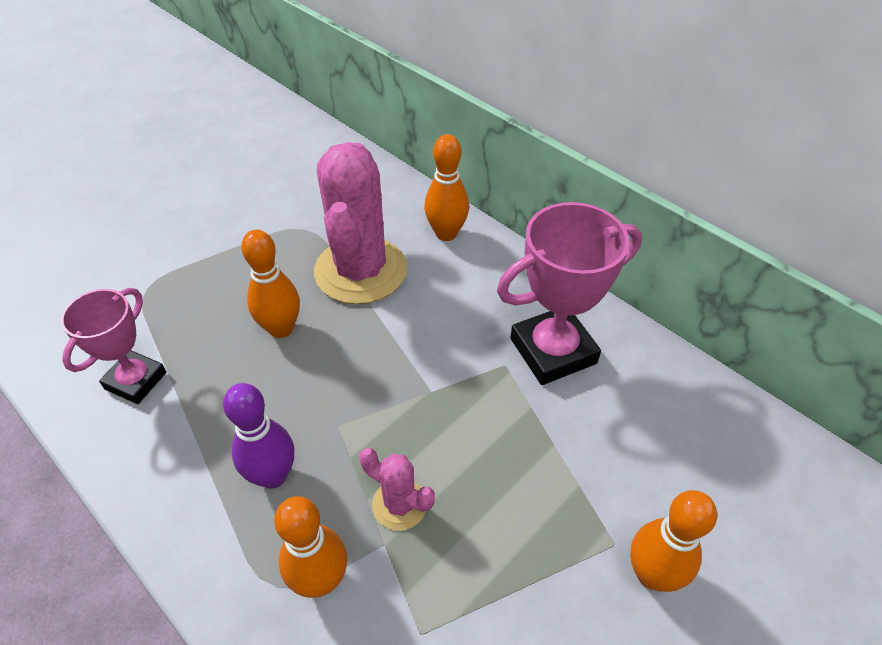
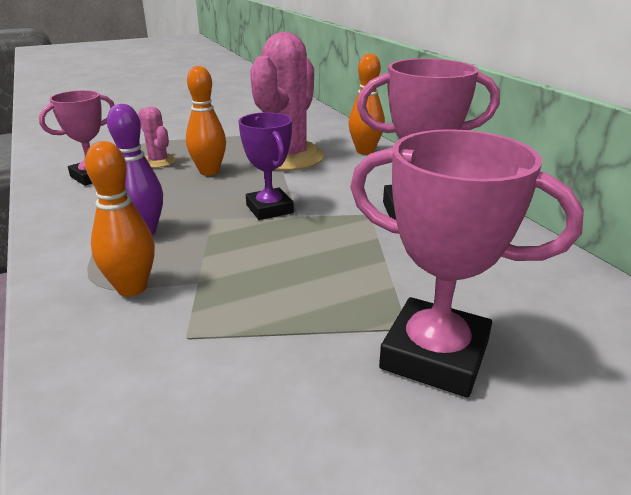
camera: 20 degrees right, 20 degrees down
pink cactus [360,448,435,531] -> pink cactus moved to [138,107,176,168]
orange bowling pin [630,490,717,592] -> pink trophy [350,129,584,398]
none -> purple trophy [239,112,294,220]

